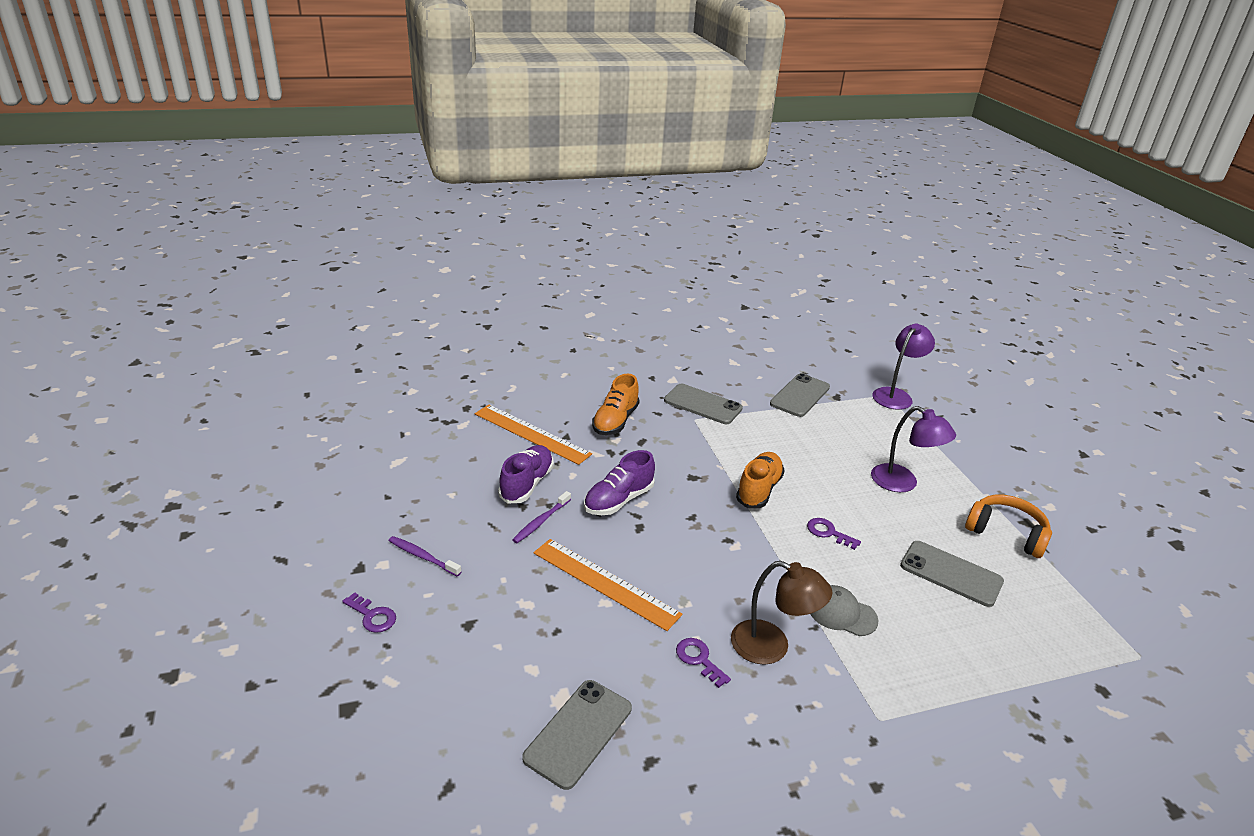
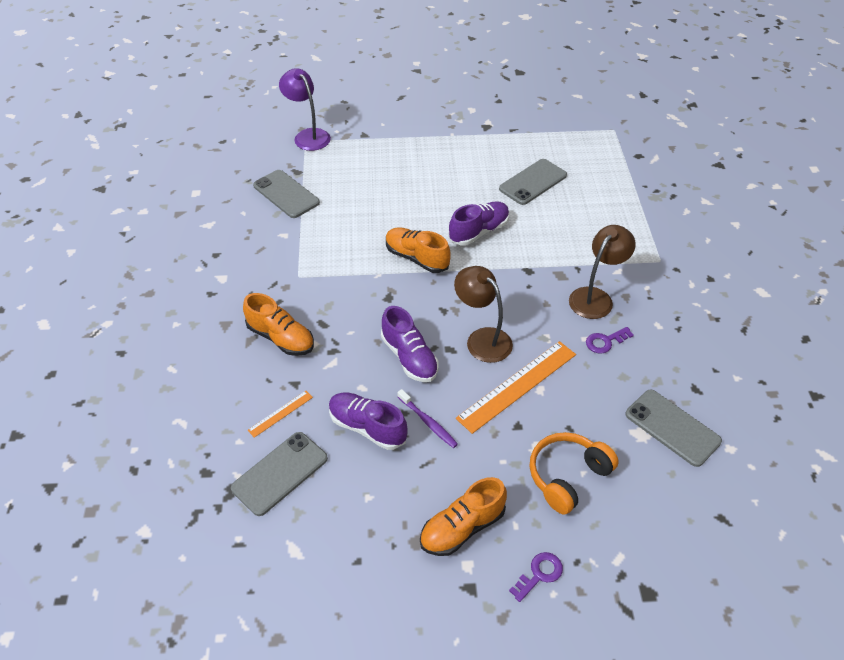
camera: 75 degrees left, 15 degrees up
purple toothbrush [389,536,462,576] -> orange shoe [420,477,507,556]
orange ruler [475,405,592,465] -> orange ruler [248,391,313,438], size x0.48
grey phone [664,384,743,424] -> grey phone moved to [231,432,328,516]
purple key [807,518,861,550] -> purple shoe [448,201,509,246]
grey cap [811,585,879,636] -> none
purple lamp [871,406,956,492] -> none
orange headphones [965,495,1052,558] -> orange headphones moved to [530,432,619,514]
none -> brown lamp [454,266,513,363]

